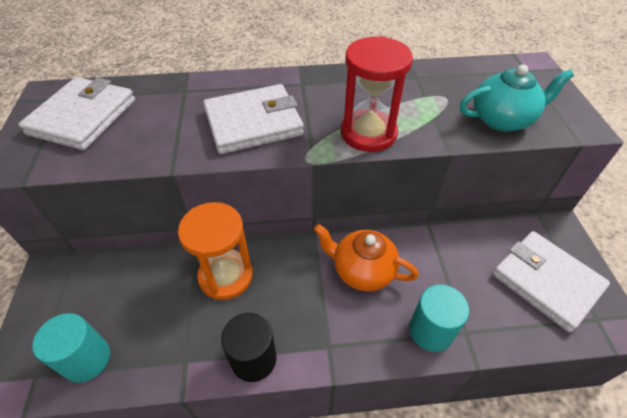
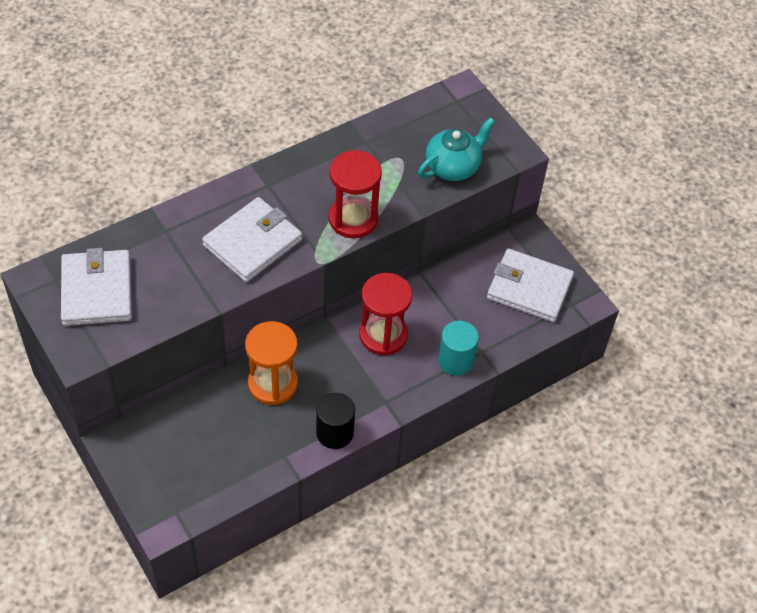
camera: 30 degrees left, 5 degrees up
turquoise cylinder [32,313,110,383] -> none
orange teapot [314,224,419,291] -> red hourglass [359,273,412,355]

